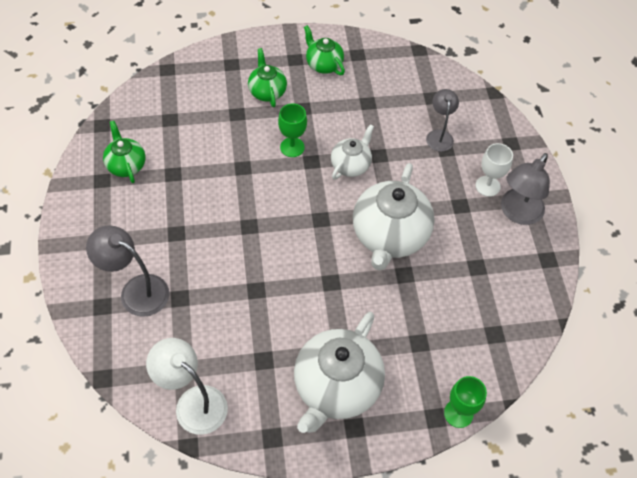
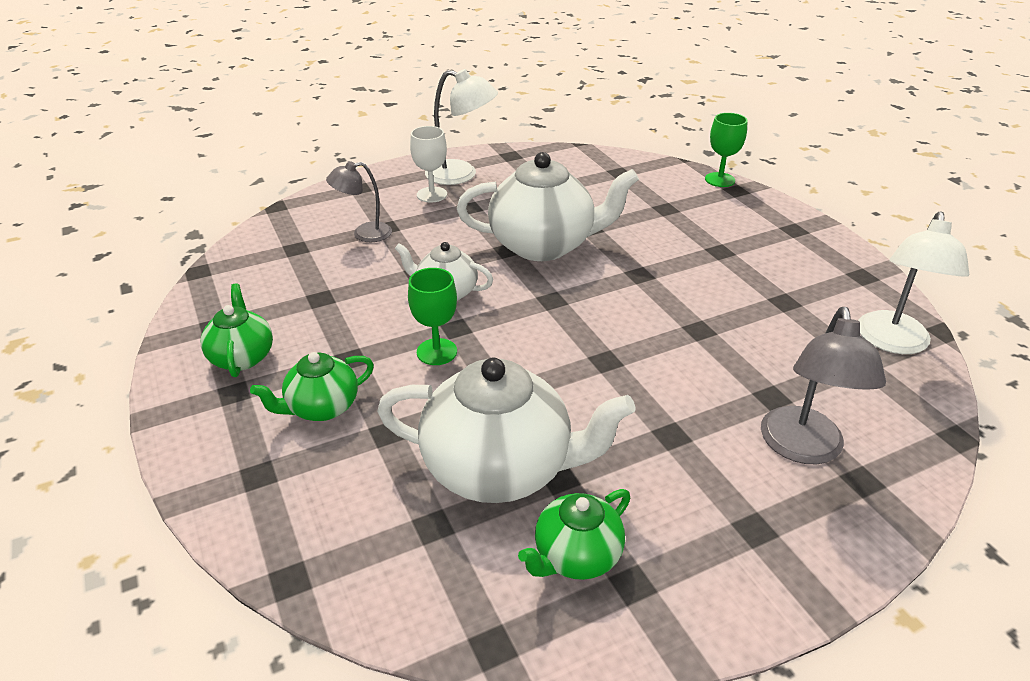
camera: 105 degrees left, 20 degrees down
white teapot [294,312,385,433] -> white teapot moved to [377,358,636,503]
green teapot [304,25,345,75] -> green teapot turned 135 degrees clockwise [201,284,273,377]
grey lamp [501,153,550,225] -> white lamp [425,69,498,185]

